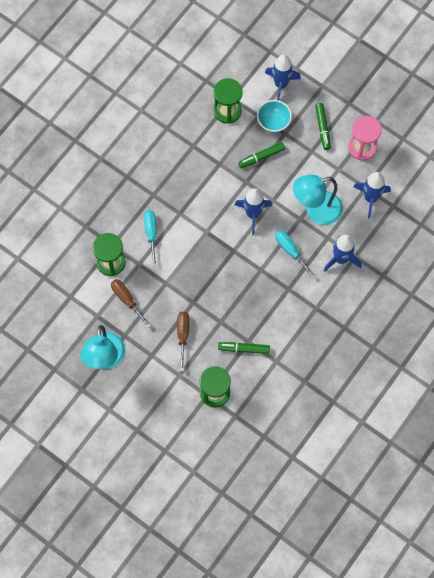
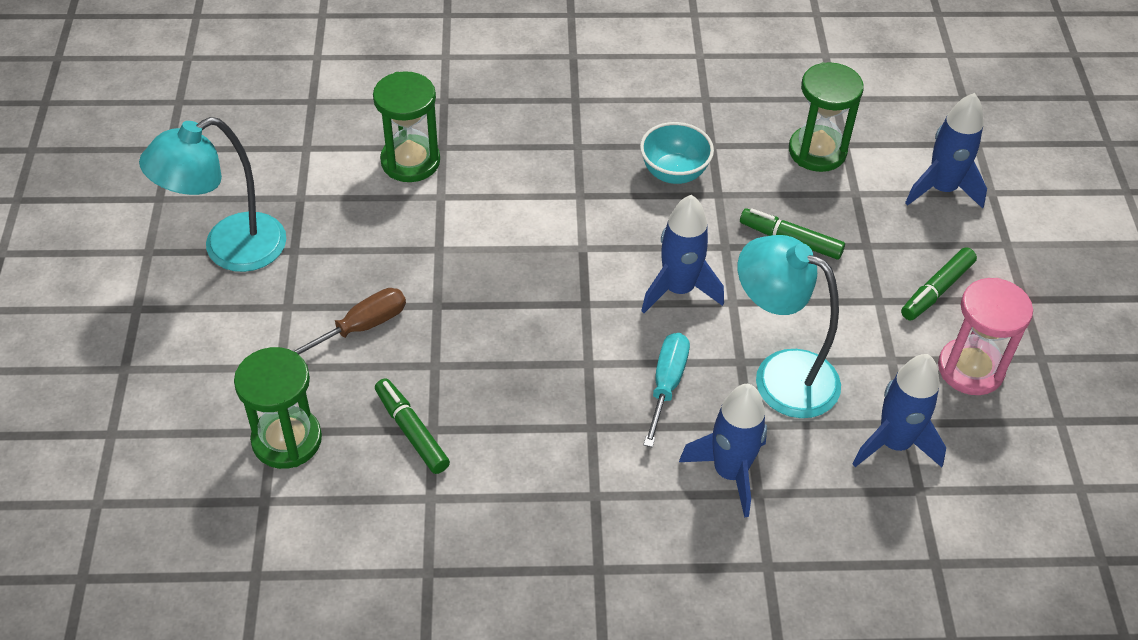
camera: 50 degrees right, 20 degrees down
brown screwdriver [111,279,151,328] -> none
turquoise screwdriver [144,210,157,267] -> none
turquoise bowl [257,100,292,133] -> turquoise bowl moved to [640,122,714,184]

